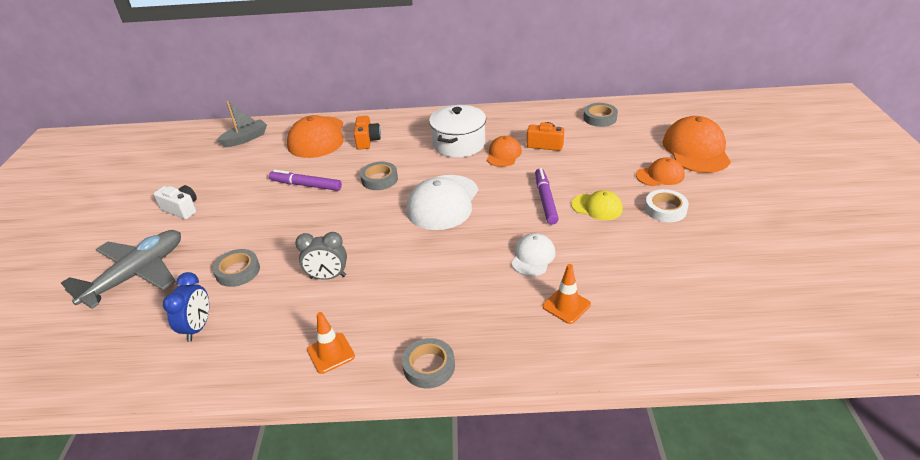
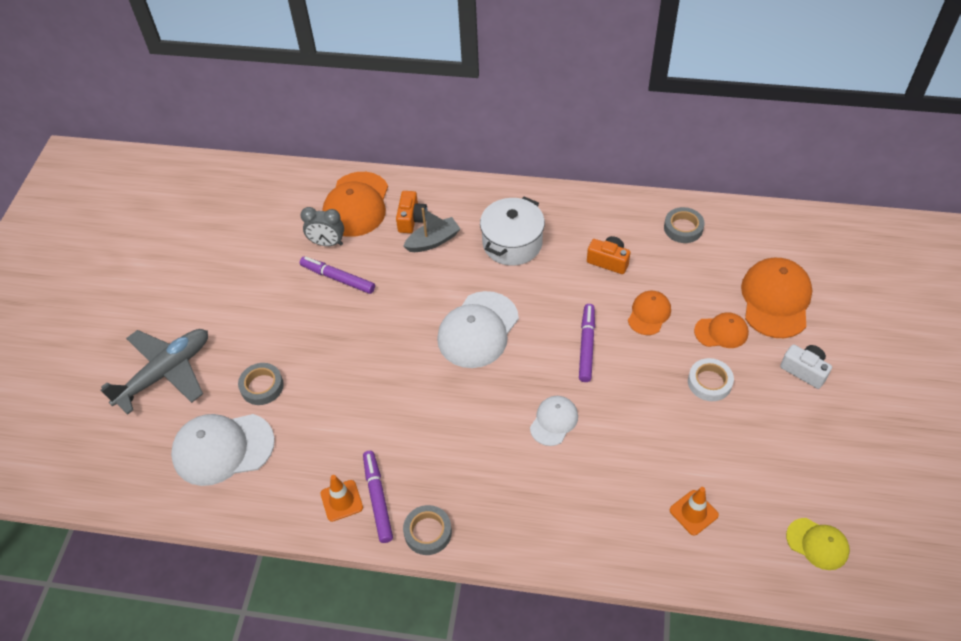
camera: 10 degrees right, 15 degrees up
white camera [154,185,197,219] -> white camera moved to [780,344,832,389]
blue clock [163,272,209,342] -> white cap [171,414,275,486]
grey boat [217,101,267,147] -> grey boat moved to [403,208,460,252]
grey clock [295,232,347,280] -> grey clock moved to [301,207,344,246]
grey tape [360,162,398,190] -> none
orange cap [487,136,522,167] -> orange cap moved to [628,291,671,335]
orange traffic cone [542,264,591,324] -> orange traffic cone moved to [670,487,719,536]
yellow cap [571,190,623,220] -> yellow cap moved to [786,518,850,570]
none -> purple marker [363,451,393,543]

